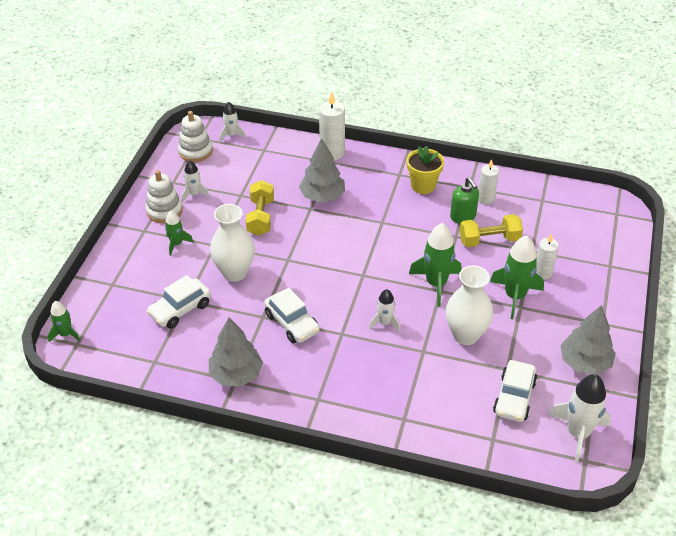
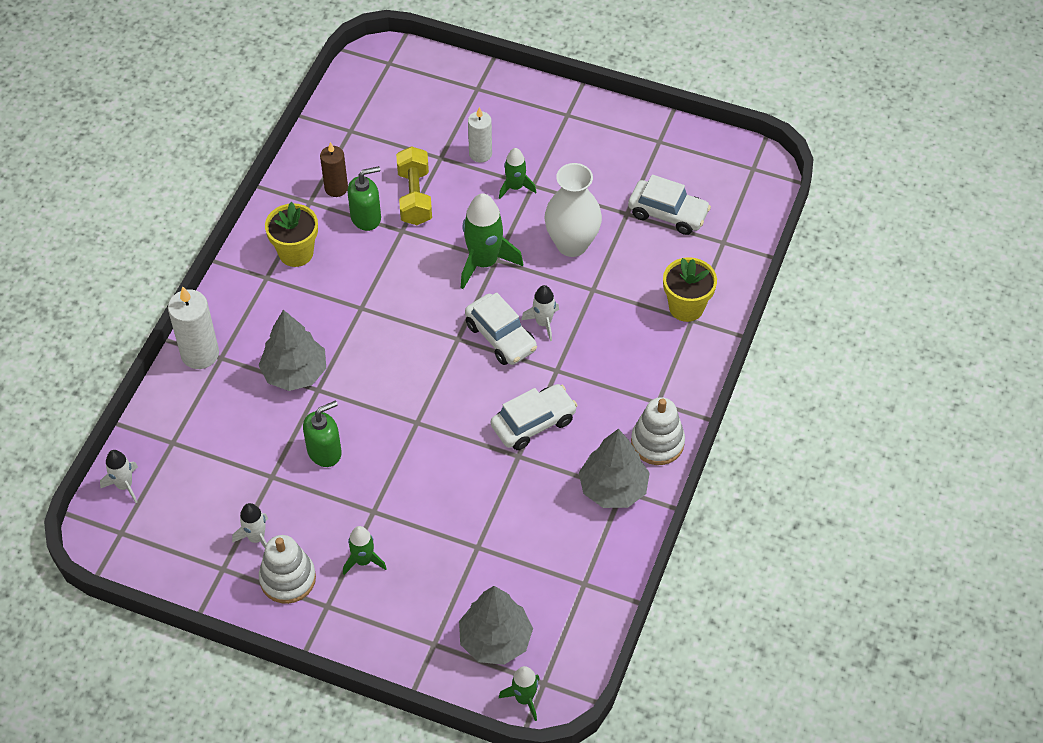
camera: 85 degrees left, 10 degrees up
white car [146,275,211,329] -> white car moved to [465,293,537,365]
white stacking toy [178,111,213,162] -> white stacking toy moved to [631,397,685,465]
white vase [210,204,255,282] -> none
yellow dumbbell [245,180,274,236] -> green soap dispenser [303,401,342,467]
white candle [478,159,499,204] -> brown candle [320,142,348,197]
green rocket [490,235,544,319] -> green rocket [499,148,536,199], size x0.57
white rocket [549,374,611,463] -> none
grey tree [560,305,616,375] -> grey tree moved to [459,586,533,665]
none -> yellow flower pot [663,257,717,322]

